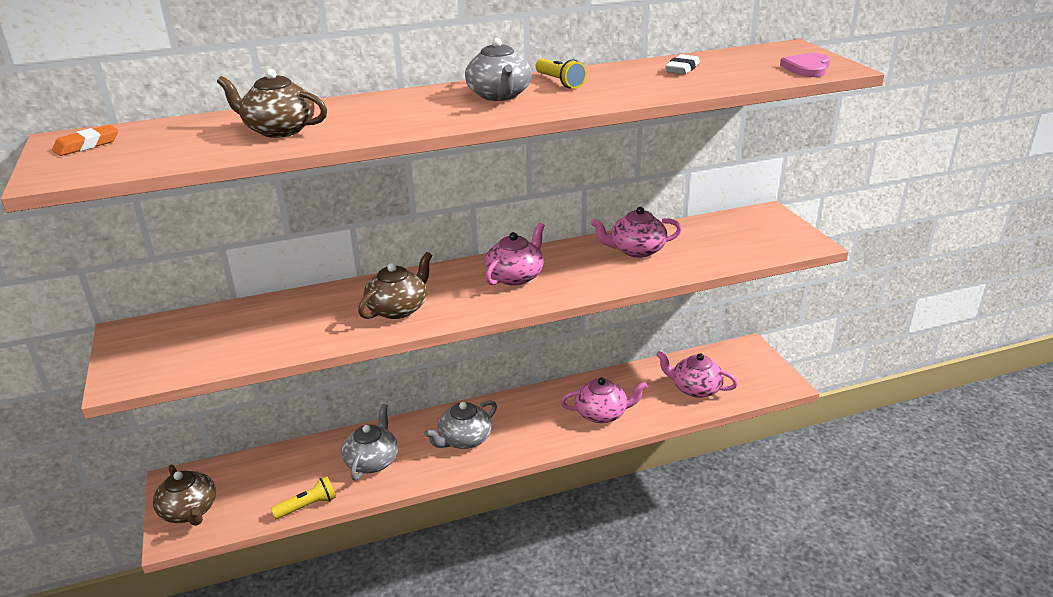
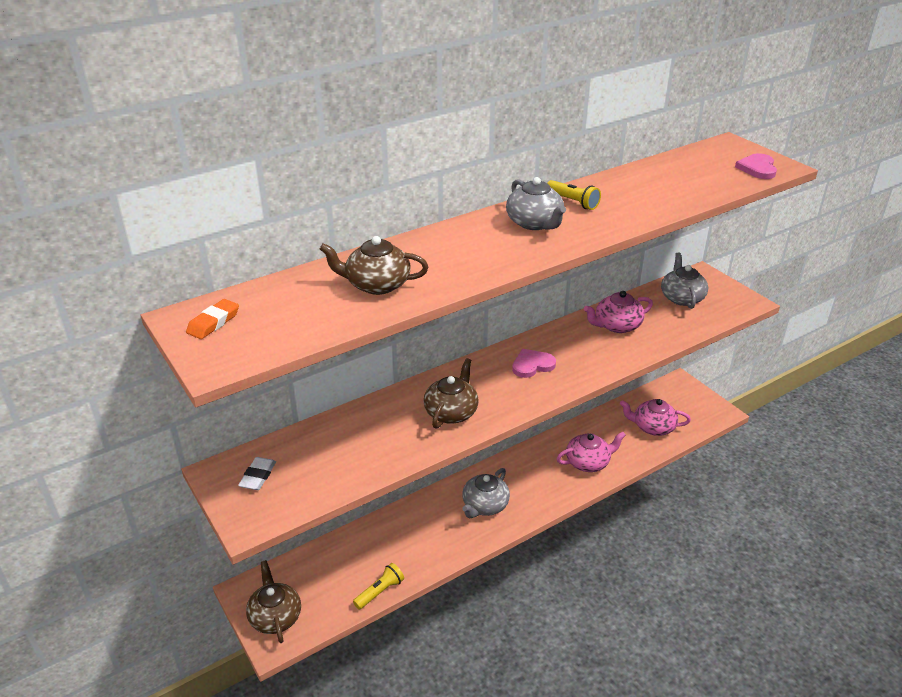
camera: 15 degrees left, 5 degrees up
brown teapot [153,465,216,526] -> brown teapot turned 150 degrees counterclockwise [246,560,301,643]
grey teapot [341,404,398,481] -> grey teapot moved to [661,252,708,309]
pink teapot [485,223,545,286] -> pink heart [512,349,556,378]
white eraser [665,54,700,74] -> white eraser moved to [238,457,276,490]

